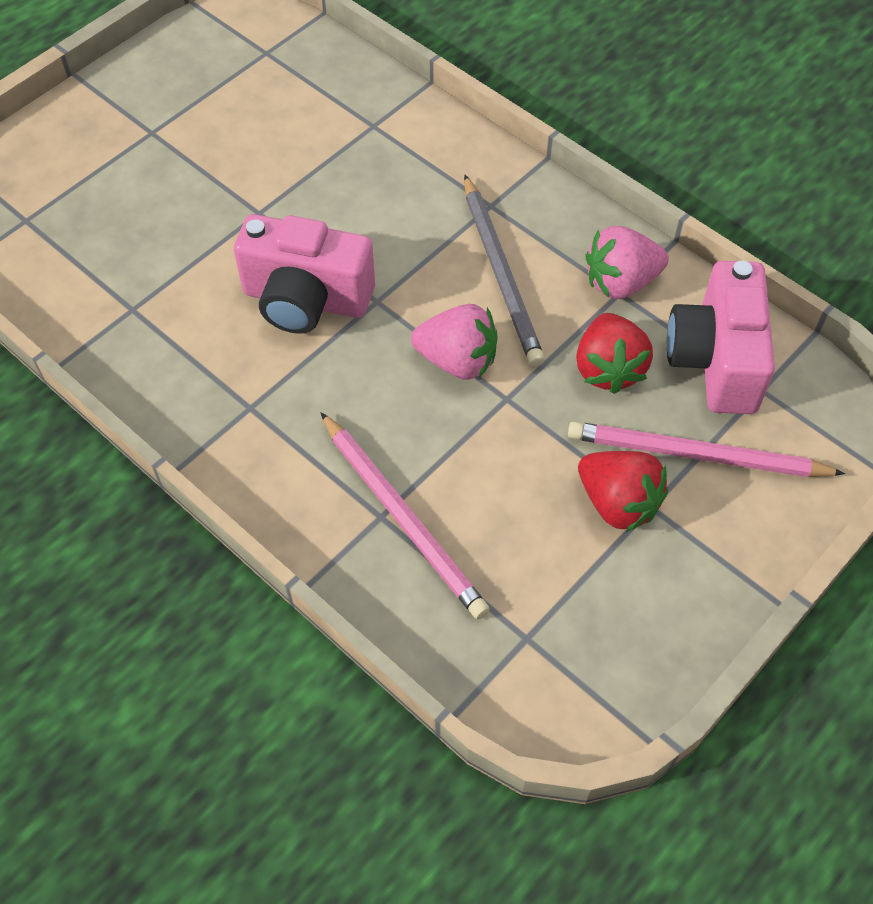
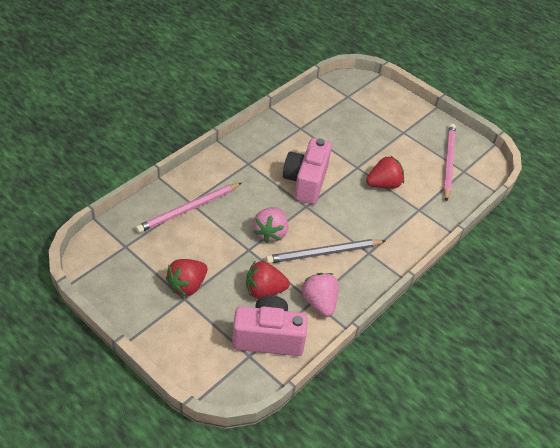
camera: 85 degrees right, 10 degrees down
pink pencil [568,421,845,477] -> pink pencil moved to [443,124,456,202]
none -> red strawberry [366,156,404,189]

